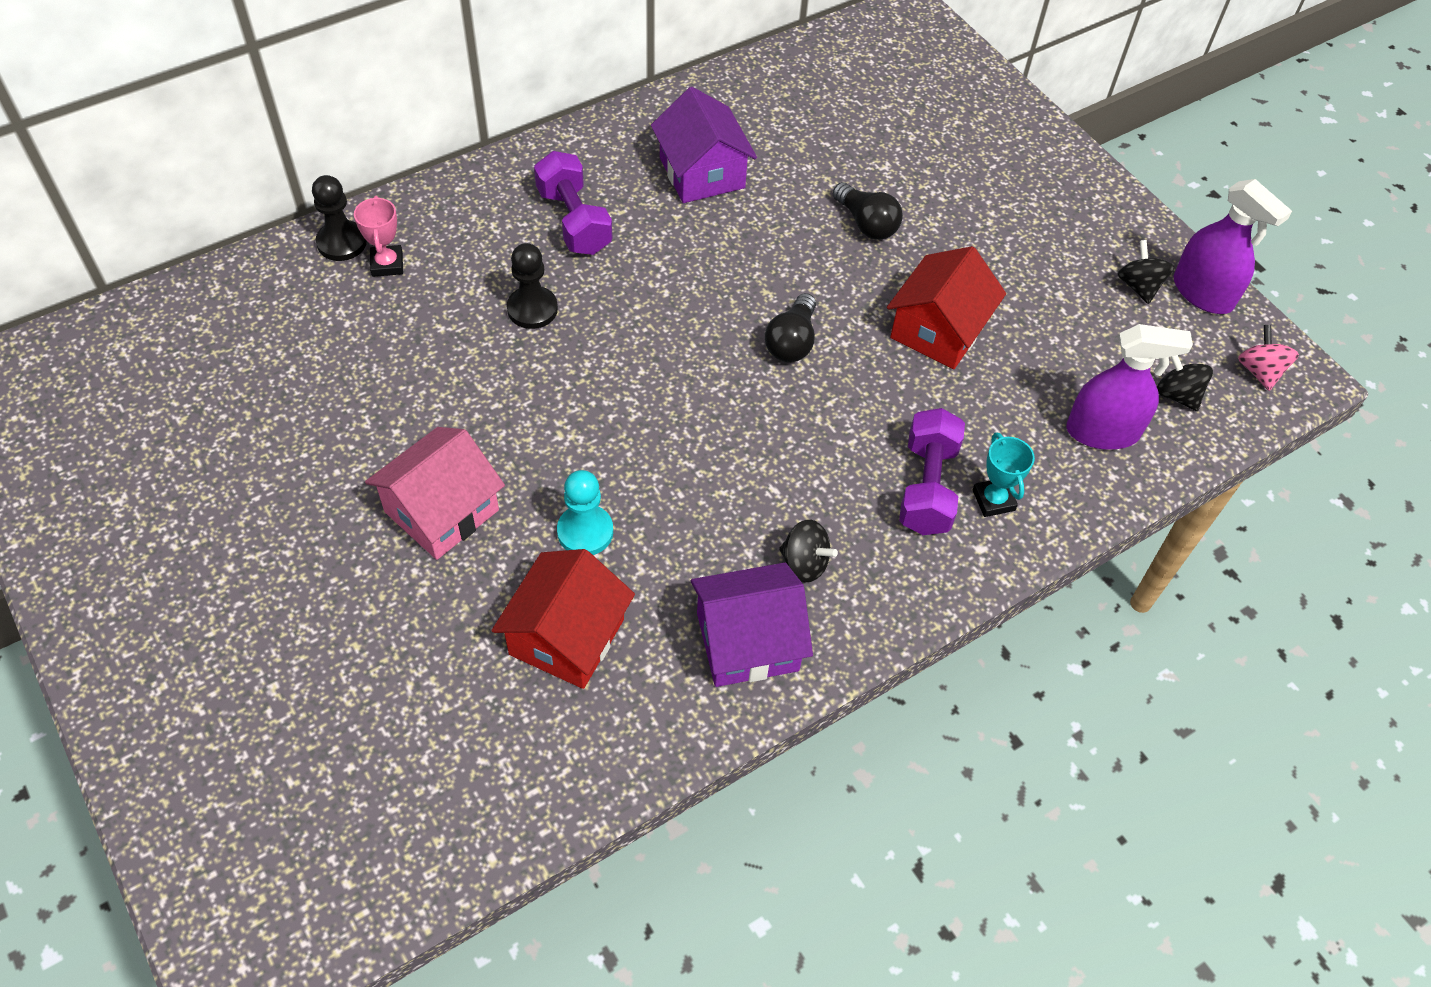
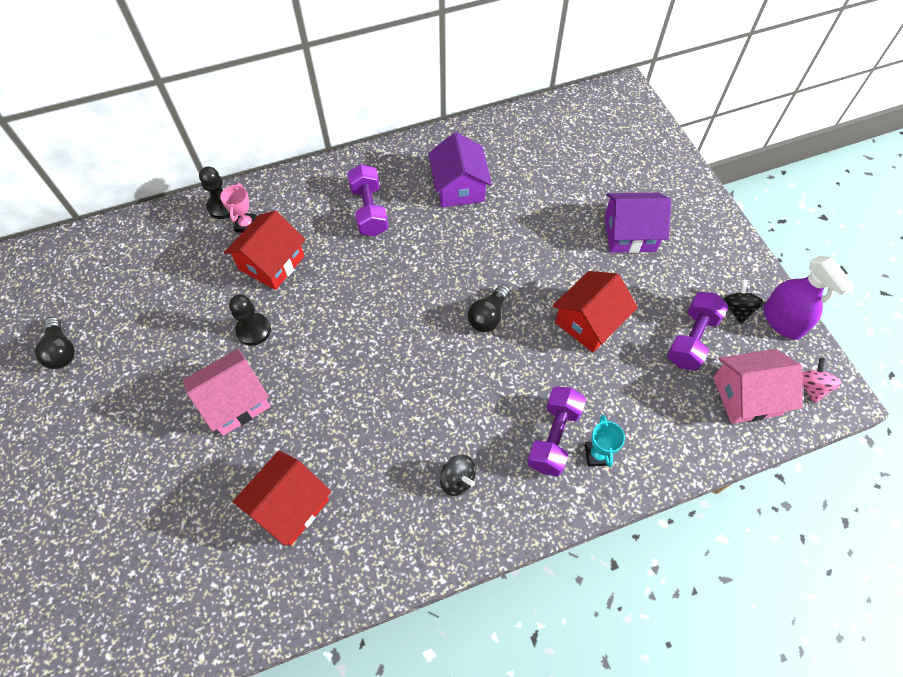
camera: 15 degrees right, 5 degrees up
black pawn [507,243,558,329] -> black pawn moved to [229,294,271,346]
turquoise pawn [557,470,613,555] -> none
purple house [691,563,813,687] -> purple house moved to [604,193,671,253]
black light bulb [833,182,903,240] -> black light bulb moved to [35,317,75,369]
purple spray bottle [1066,324,1193,450] -> none
black spinning top [1157,355,1213,411] -> pink house [713,349,802,424]
none -> red house [224,210,306,290]
none -> purple dumbbell [667,292,729,371]

